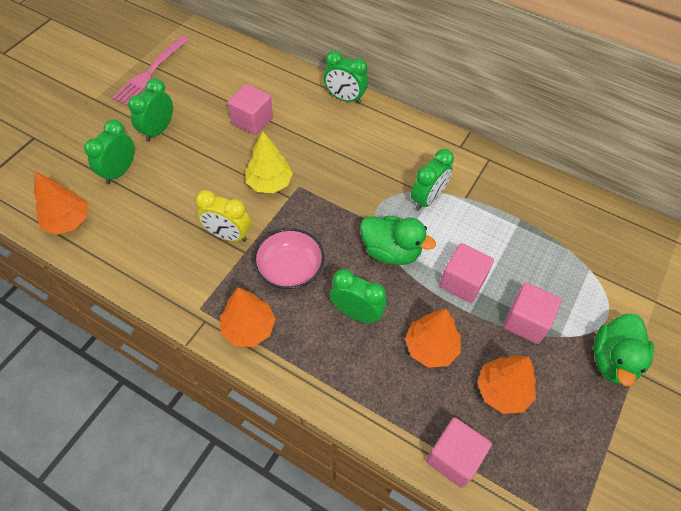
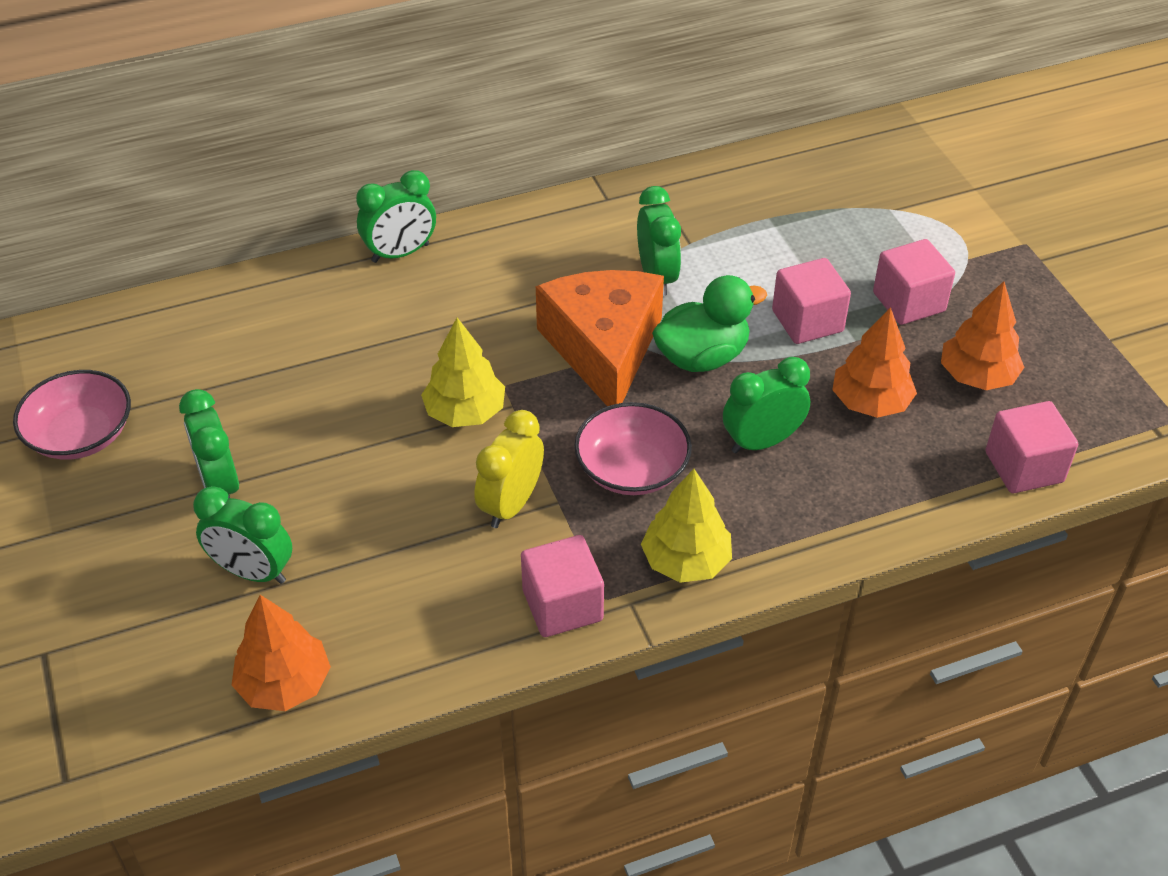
camera: 50 degrees left, 10 degrees down
green clock [84,119,135,184] -> green clock turned 45 degrees counterclockwise [193,486,292,584]
pink fork [112,36,189,106] -> pink bowl [13,370,131,460]
yellow clock [196,190,251,242] -> yellow clock turned 150 degrees clockwise [474,410,544,528]
orange tree [220,287,276,347] -> yellow tree [641,469,732,583]
pink cube [228,84,273,135] -> pink cube moved to [521,535,604,637]
green duck [594,314,654,386] -> none
none -> orange cheese [536,270,664,406]

